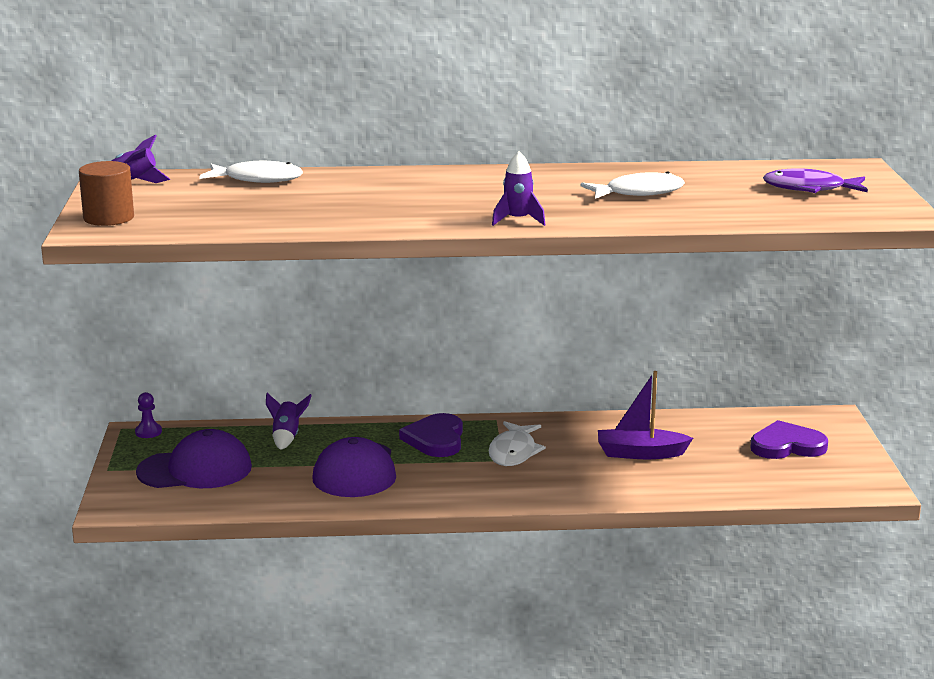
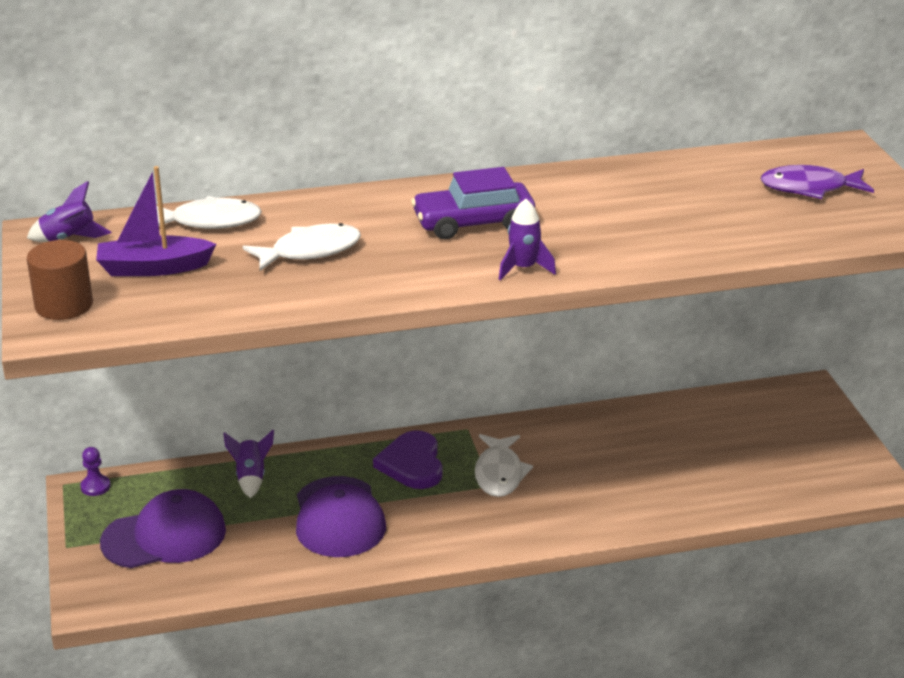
camera: 10 degrees left, 10 degrees up
white fish [580,171,685,199] -> white fish moved to [243,223,361,271]
purple boat [598,371,693,459] -> purple boat moved to [96,166,217,276]
purple heart [751,420,828,459] -> none
none -> purple car [411,167,535,240]

